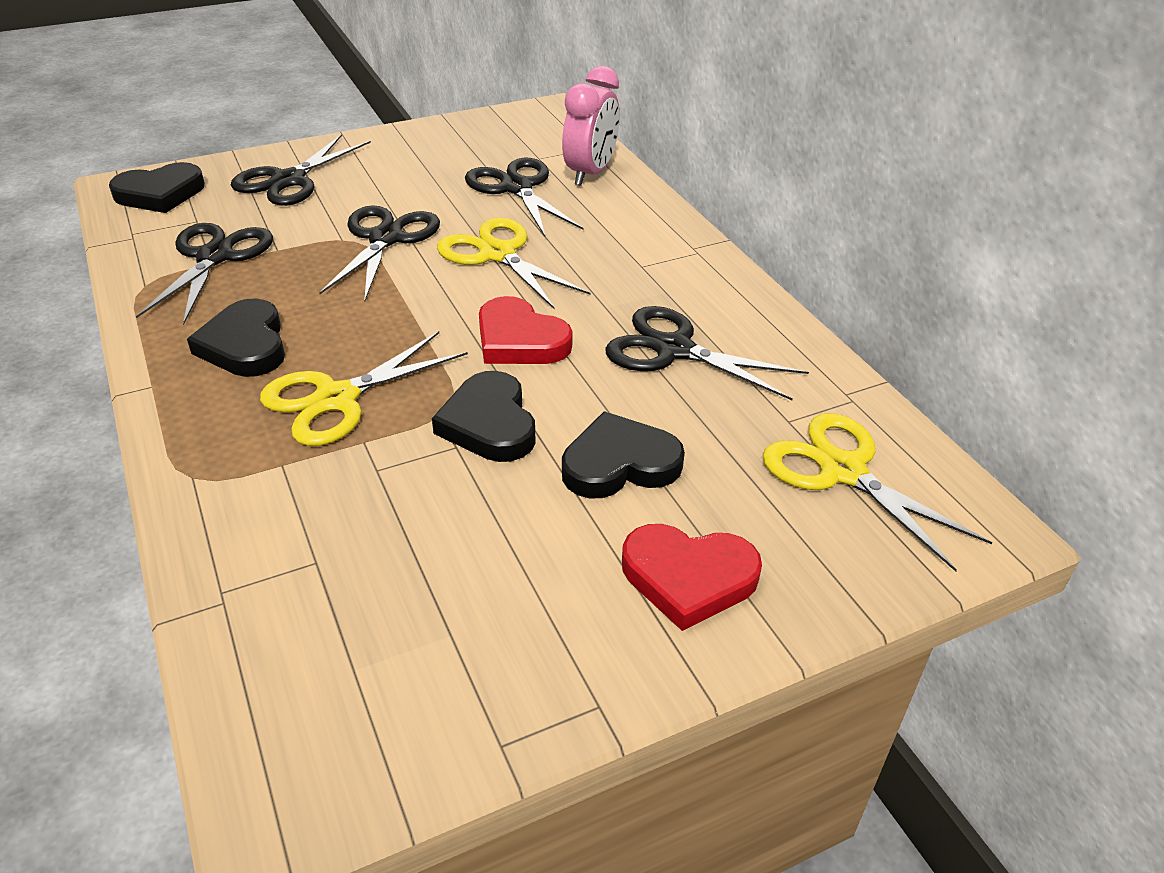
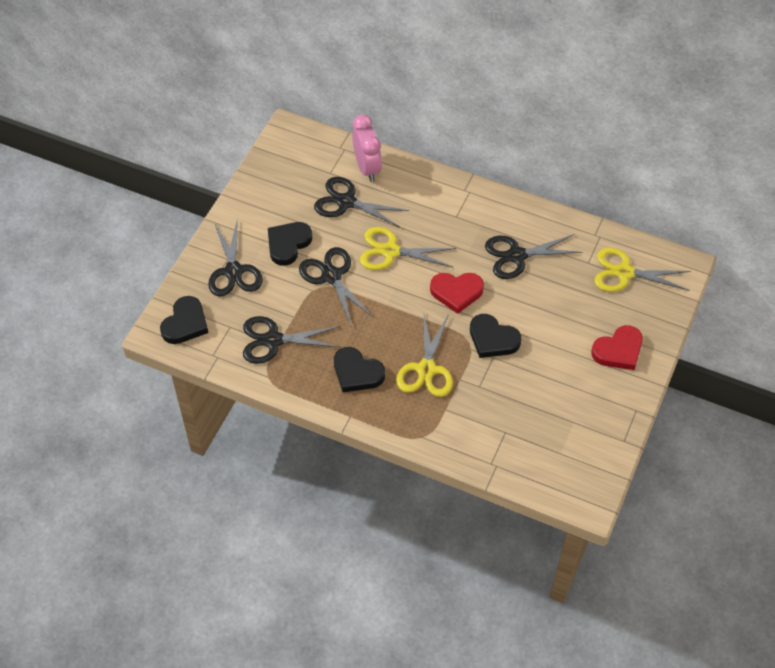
camera: 40 degrees left, 15 degrees up
black scissors [136,223,273,325] -> black scissors turned 60 degrees counterclockwise [243,316,340,364]
black heart [562,411,685,498] -> black heart moved to [268,222,312,266]

